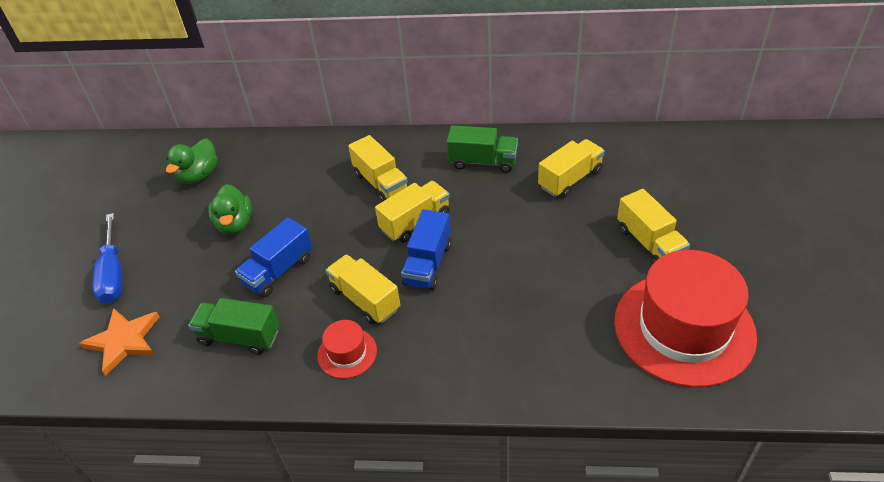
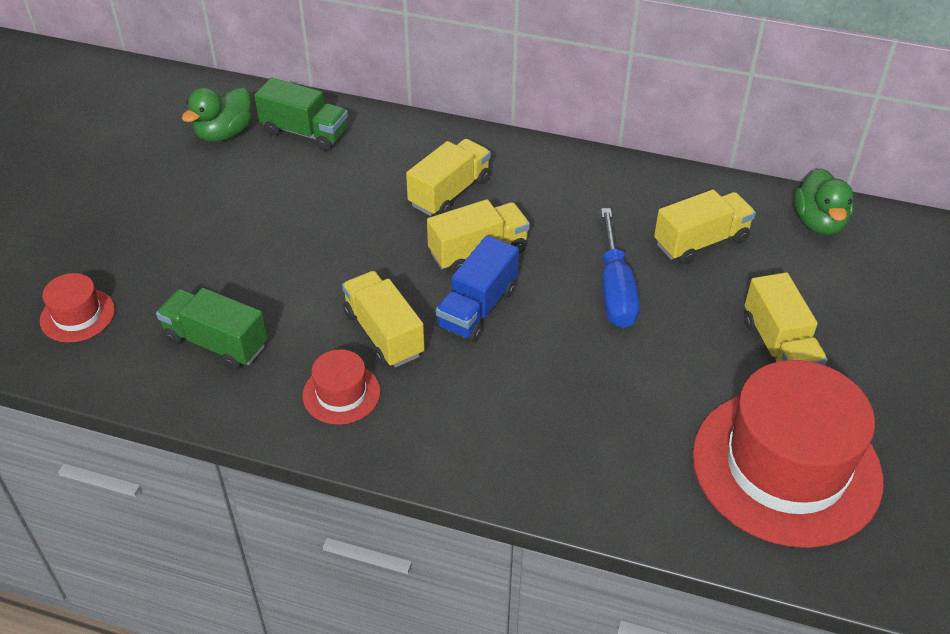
camera: 10 degrees right, 0 degrees up
orange star [79,308,160,376] -> red hat [40,273,115,343]
blue screwdriver [92,213,123,304] -> blue screwdriver moved to [601,208,640,328]
green duck [208,184,252,235] -> green duck moved to [794,168,854,235]
blue truck [235,217,312,297] -> none
yellow truck [348,135,408,202] -> yellow truck turned 120 degrees counterclockwise [406,139,491,216]
green truck [447,125,518,173] -> green truck moved to [254,78,348,151]

